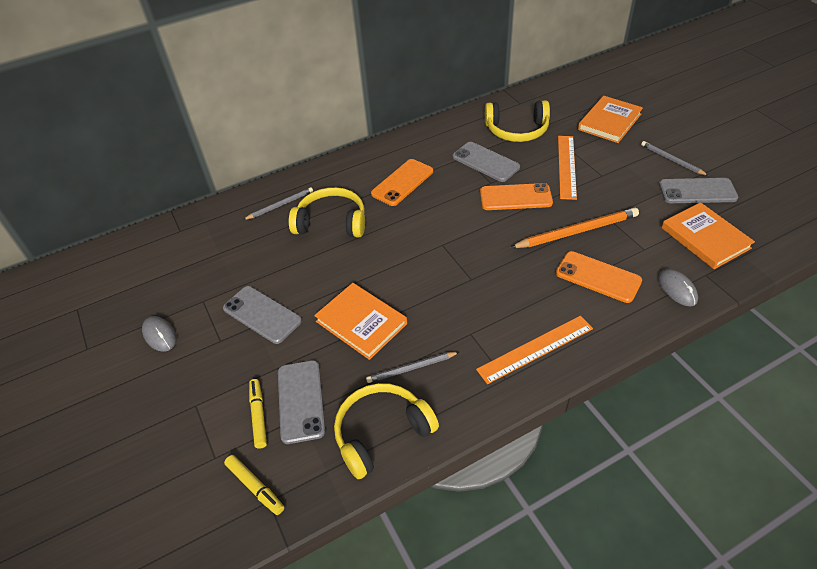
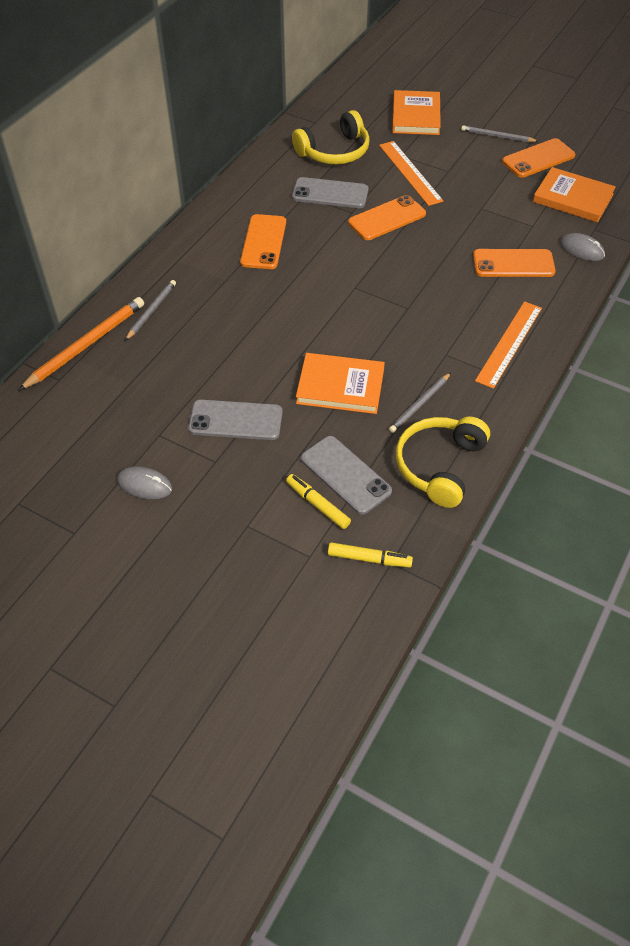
camera: 35 degrees left, 5 degrees up
yellow headphones [289,187,365,238] -> none
orange pencil [510,208,639,248] -> orange pencil moved to [18,297,144,391]
grey phone [659,178,738,203] -> orange phone [502,138,575,178]

